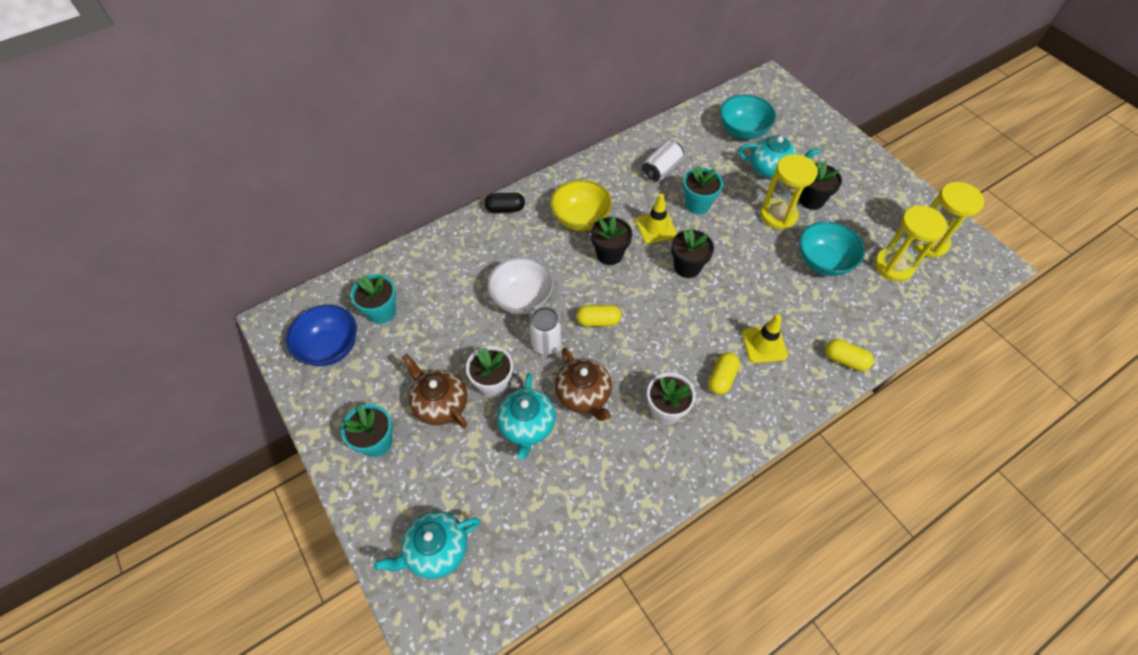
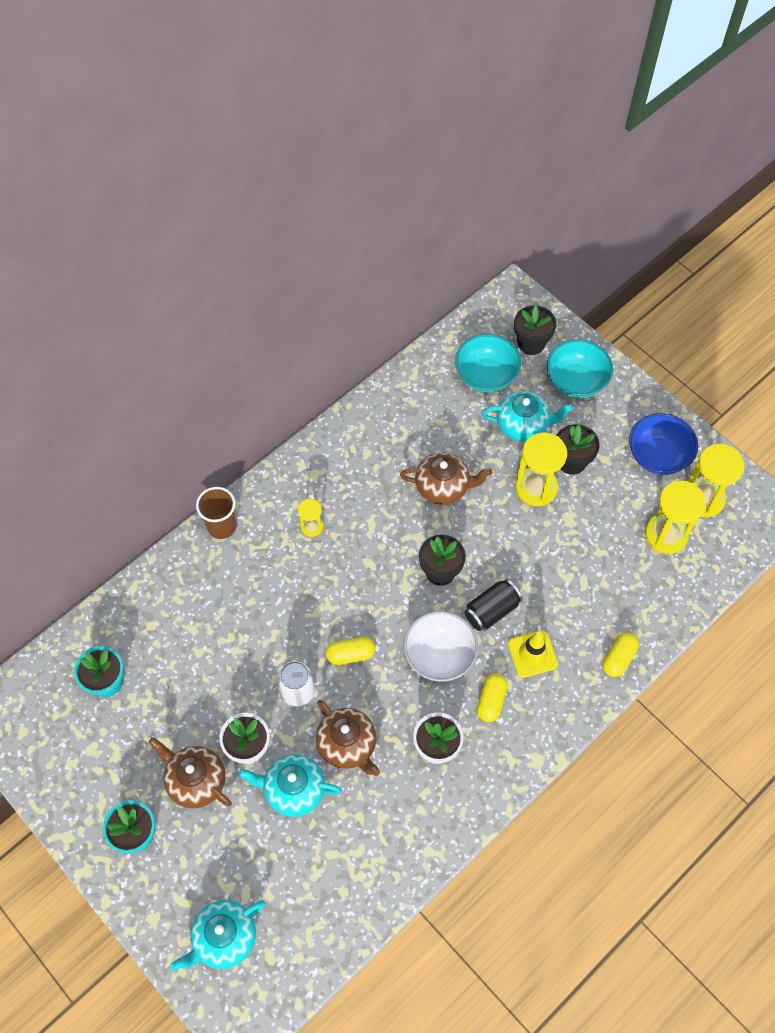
camera: 10 degrees left, 5 degrees up
blue bowl [286,304,357,366] -> blue bowl moved to [629,413,698,475]
black capsule [484,193,525,213] -> brown cup [196,487,237,539]
white bowl [487,257,554,314] -> white bowl moved to [404,611,478,682]
turquoise teapot [497,373,556,459] -> turquoise teapot turned 105 degrees clockwise [238,754,342,817]
yellow bowl [550,180,612,231] -> yellow hourglass [298,499,323,537]
black flower pot [591,216,632,265] -> black flower pot moved to [514,305,557,355]
yellow traffic cone [635,194,677,244] -> none
white can [642,140,684,182] -> none
turquoise flower pot [683,166,723,214] -> brown teapot [400,452,492,505]
turquoise bowl [799,221,865,276] -> turquoise bowl moved to [546,339,613,398]
yellow capsule [825,339,874,371] -> yellow capsule turned 75 degrees counterclockwise [603,633,639,677]
none -> black can [464,579,522,631]

